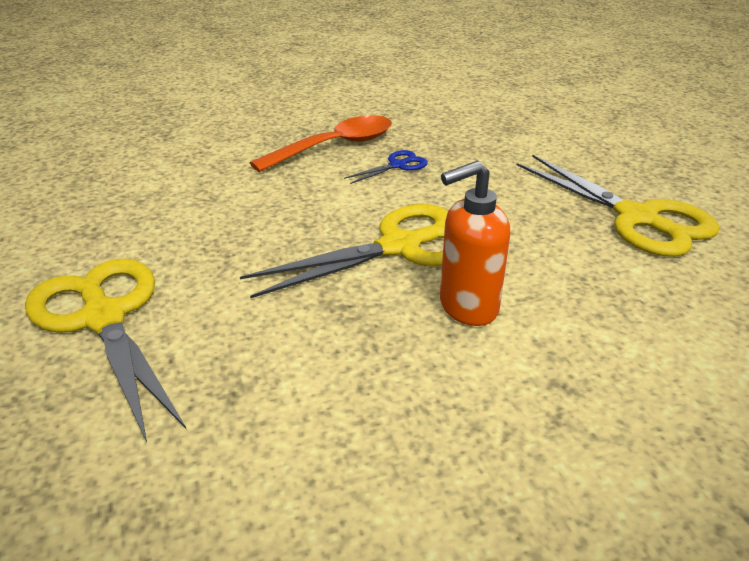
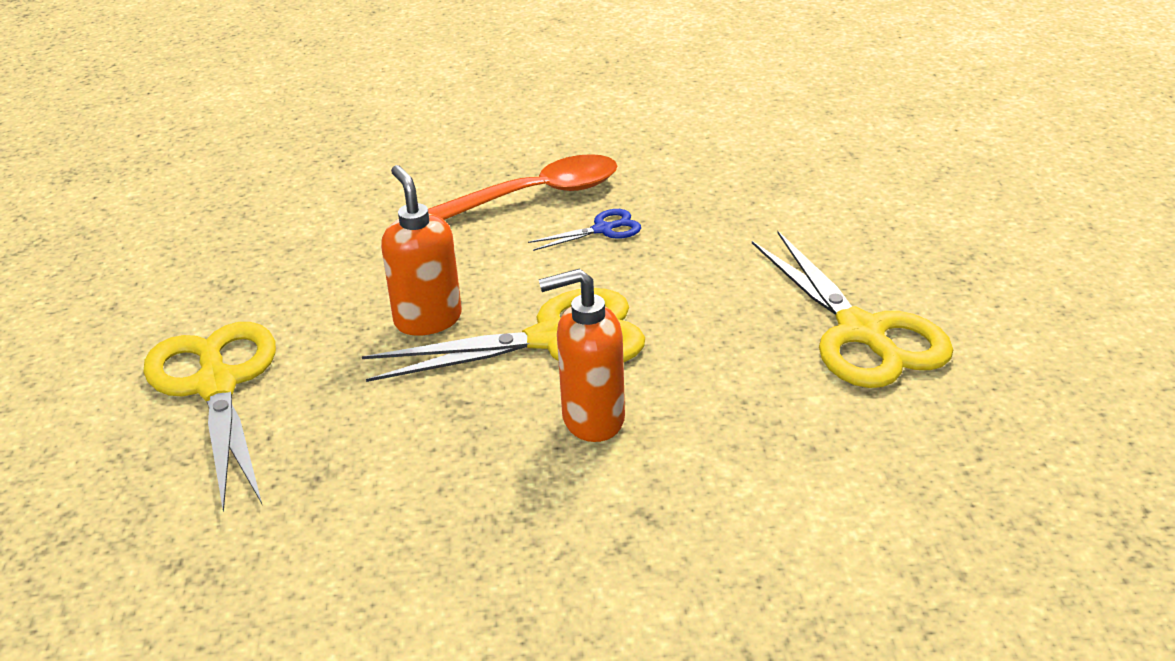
camera: 15 degrees right, 0 degrees up
none -> orange soap dispenser [381,165,462,336]

